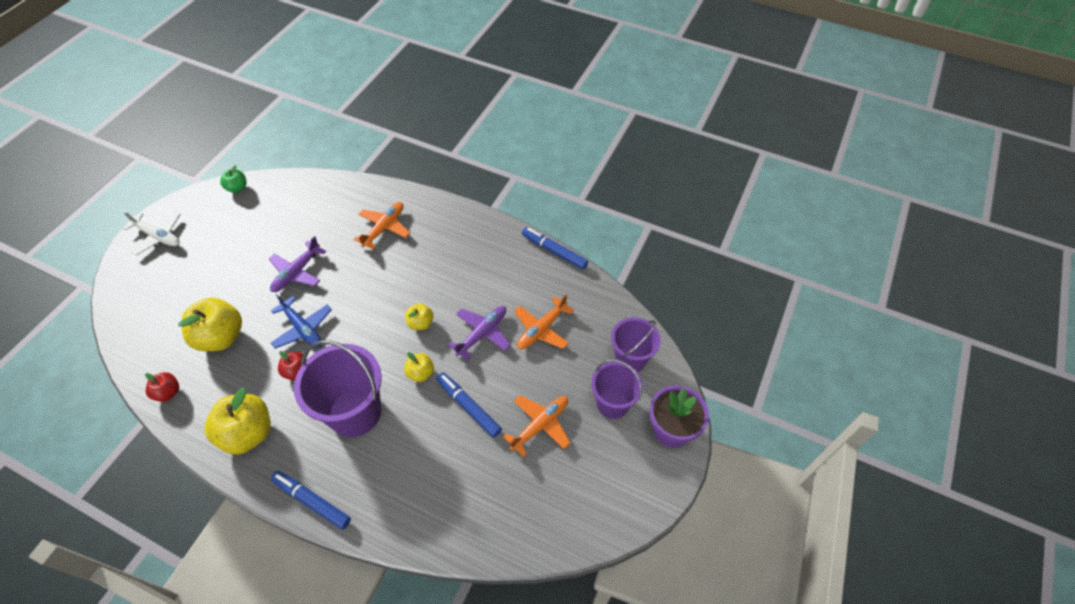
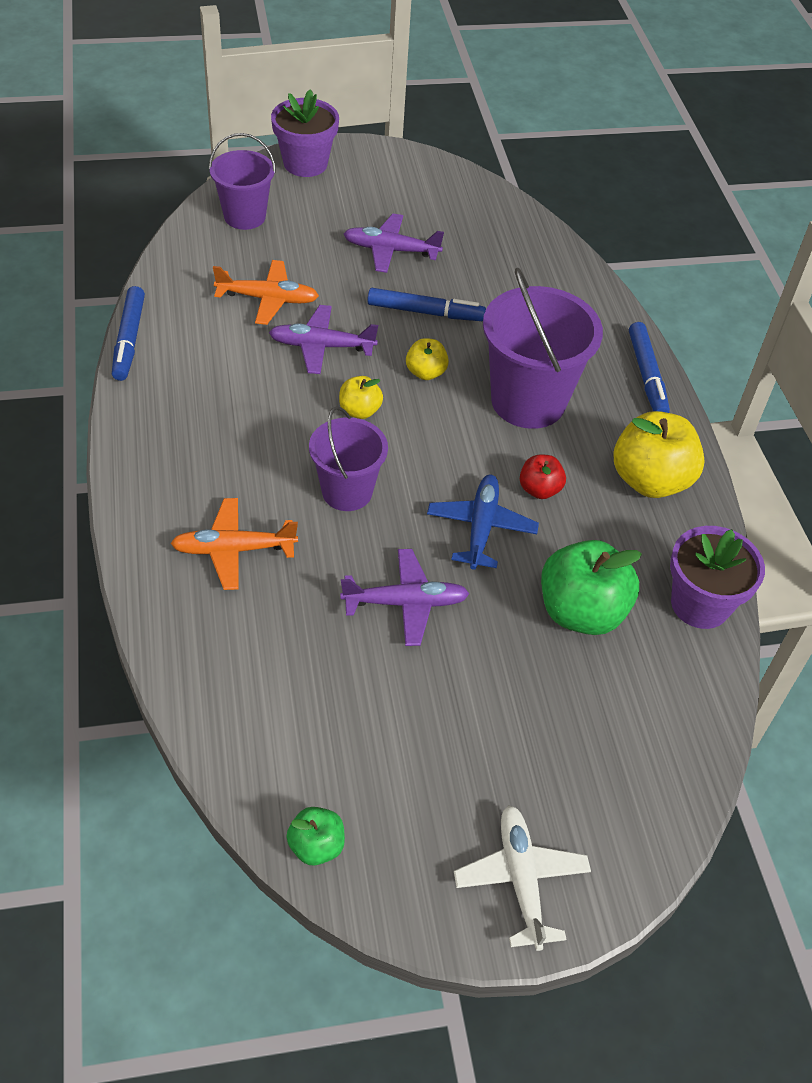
camera: 130 degrees left, 5 degrees down
red apple [145,372,179,402] -> purple flower pot [670,526,765,629]
yellow apple [178,298,242,351] -> green apple [541,540,642,635]
blue marker [436,372,502,438] -> blue marker turned 90 degrees counterclockwise [367,288,486,321]
orange plane [503,395,570,457] -> purple plane [344,214,444,273]
purple bucket [591,359,643,419] -> purple bucket moved to [309,406,388,511]

